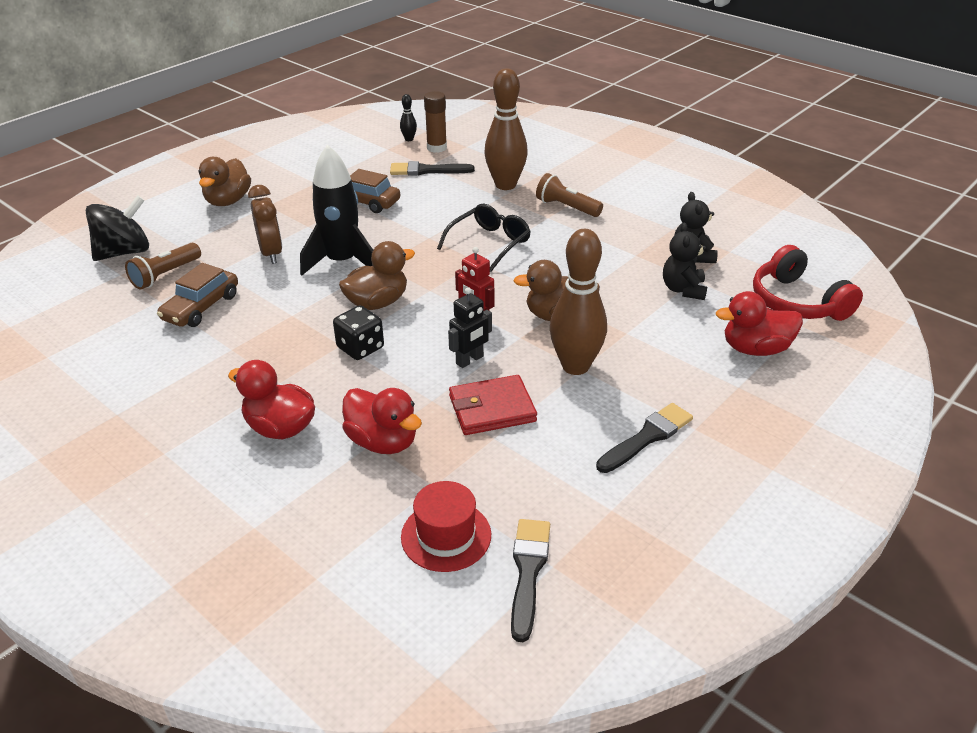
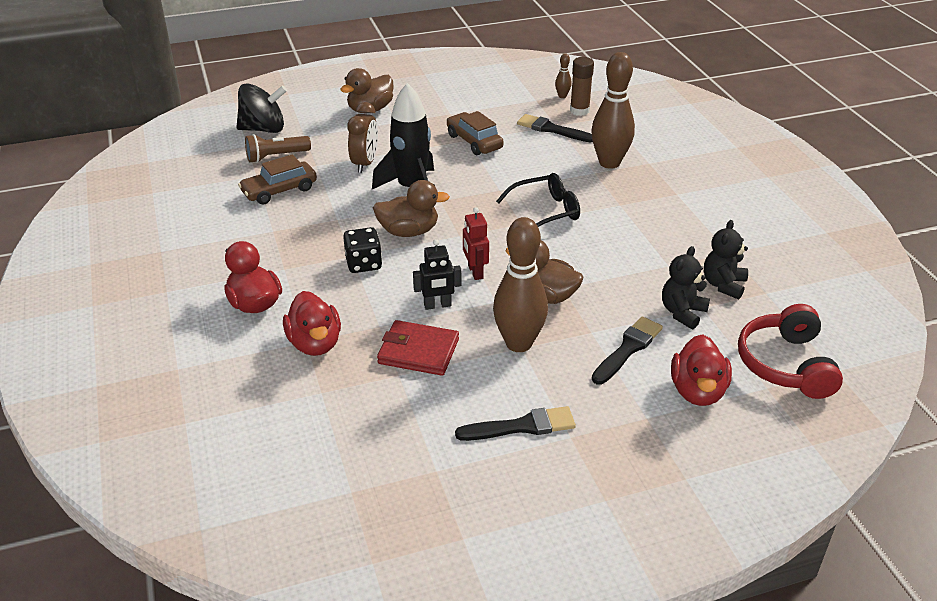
camera: 30 degrees right, 0 degrees up
black bowling pin [400,94,417,141] -> brown bowling pin [555,53,572,98]
red hat [401,481,491,572] -> none
black brush [511,519,550,642] -> black brush moved to [592,317,663,385]
brown flashlight [536,173,603,217] -> none
red duck [716,291,803,356] -> red duck turned 105 degrees counterclockwise [671,334,732,406]

